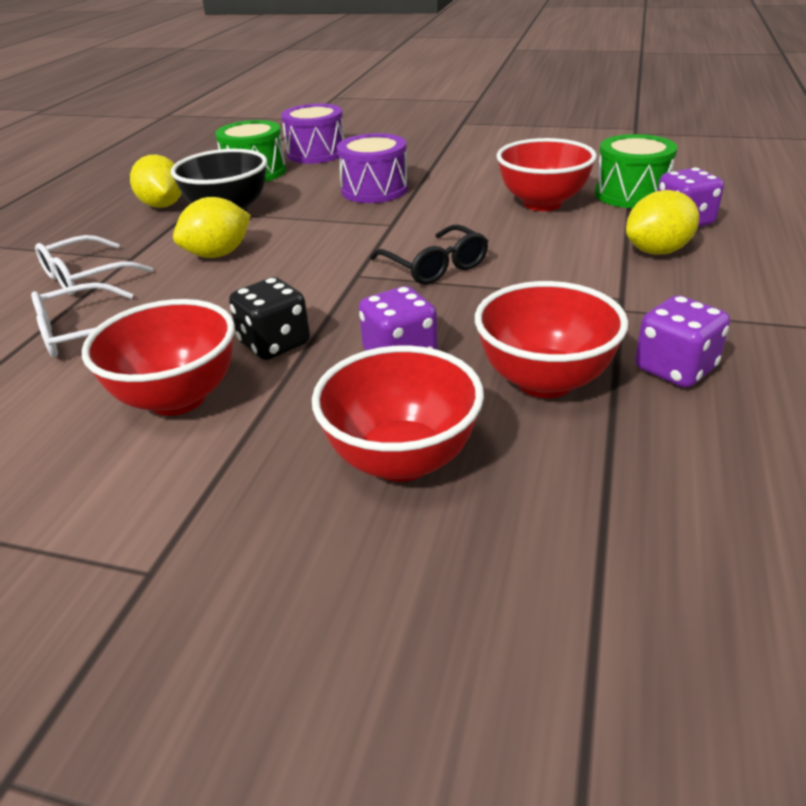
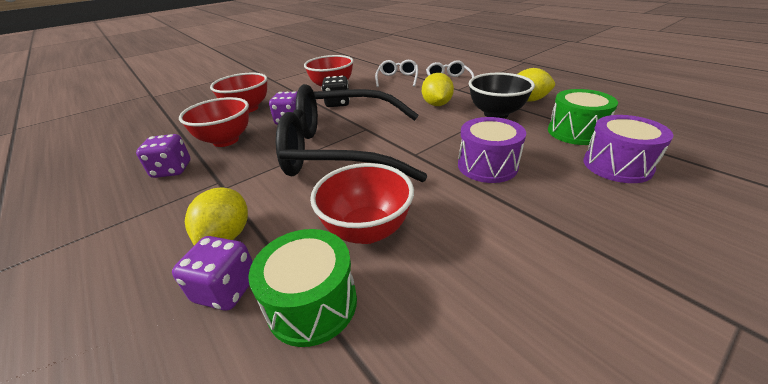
camera: 125 degrees right, 0 degrees up
black glasses [370,224,488,284] -> black glasses [276,84,427,182], size x2.33

